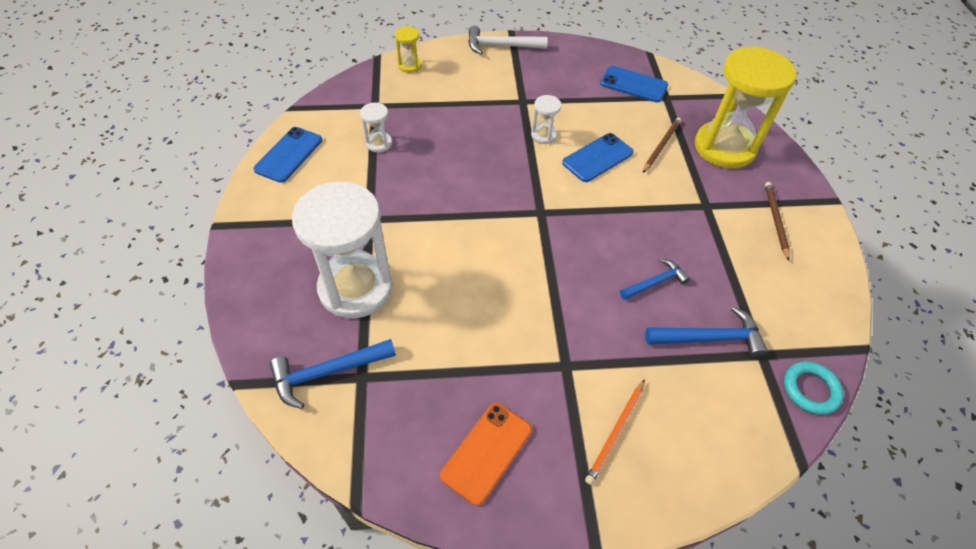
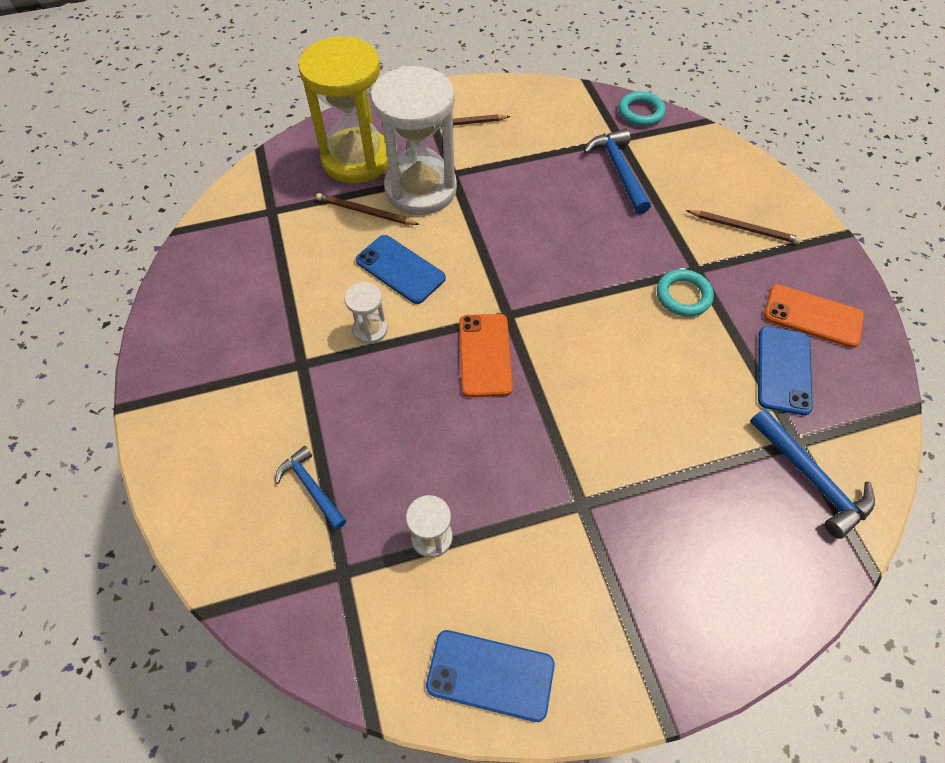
camera: 100 degrees left, 5 degrees up
white hourglass [292,181,393,318] -> white hourglass moved to [371,66,457,215]
yellow hourglass [395,26,422,73] -> none
white hammer [468,26,548,55] -> none
orange pencil [585,379,645,485] -> brown pencil [686,210,801,244]
blue phone [600,66,668,102] -> blue phone moved to [758,326,813,415]
blue hammer [620,259,690,300] -> blue hammer moved to [275,446,346,530]
none -> orange phone [459,314,513,397]
none -> turquoise ring [657,269,714,317]

